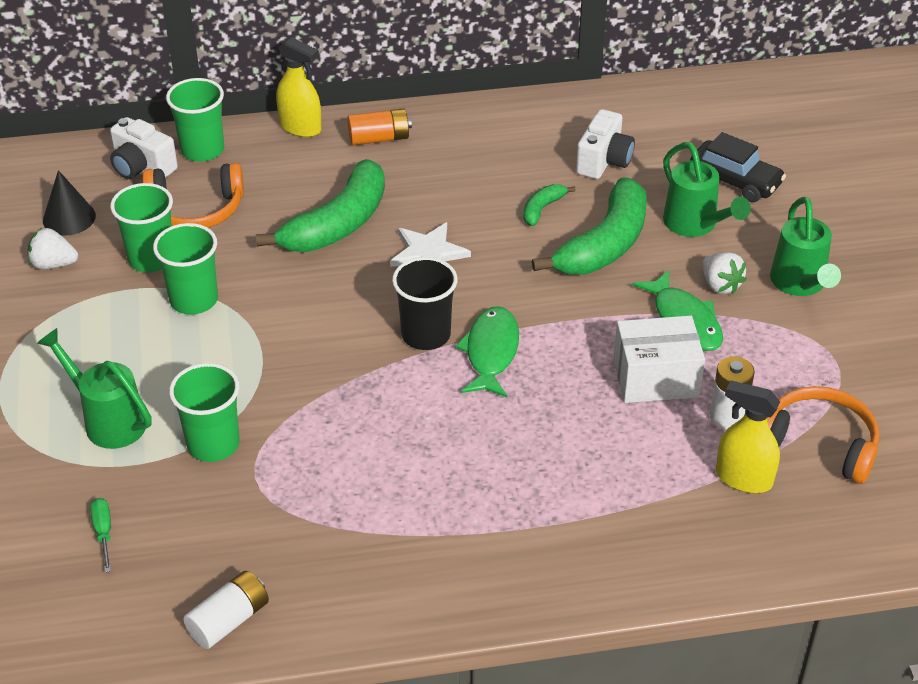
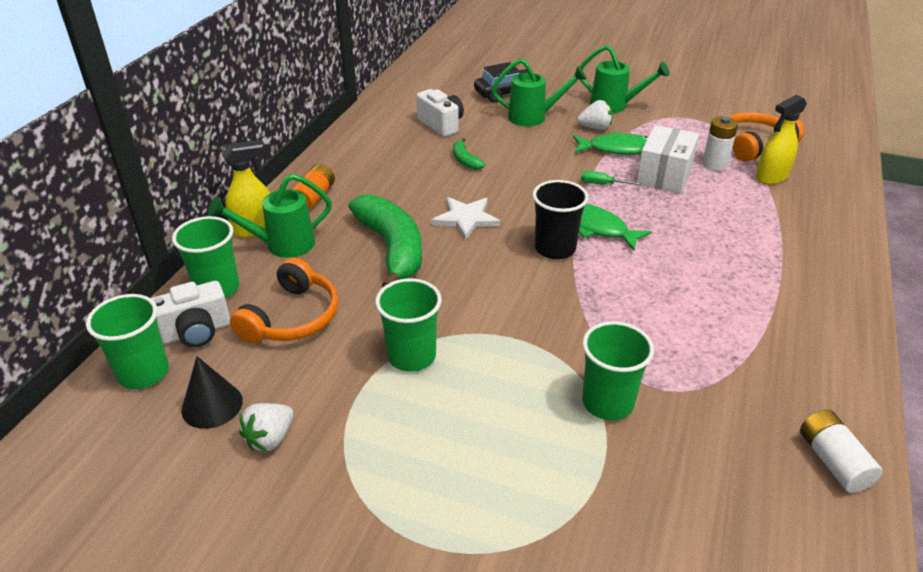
camera: 60 degrees left, 5 degrees down
green watering can [37,328,152,449] -> green watering can moved to [208,174,332,258]
green screwdriver [90,498,111,573] -> green screwdriver moved to [581,171,643,185]
green cup [110,183,173,272] -> green cup moved to [86,294,169,389]
green banana [532,178,647,275] -> none

